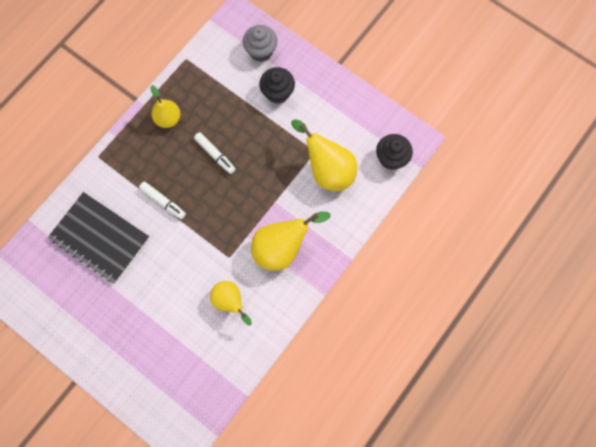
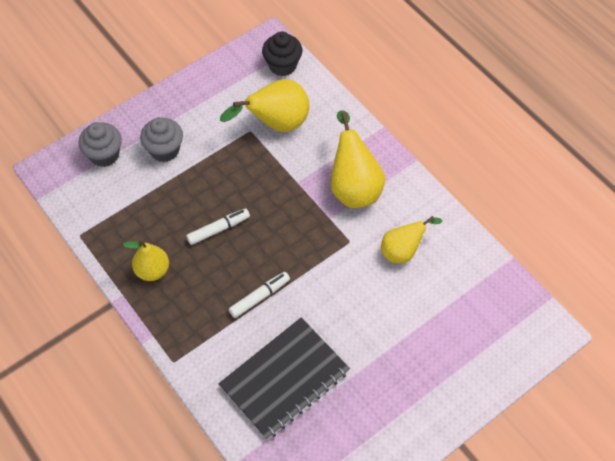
camera: 75 degrees left, 15 degrees down
black cupcake [259,67,295,104] -> grey cupcake [140,117,183,162]

